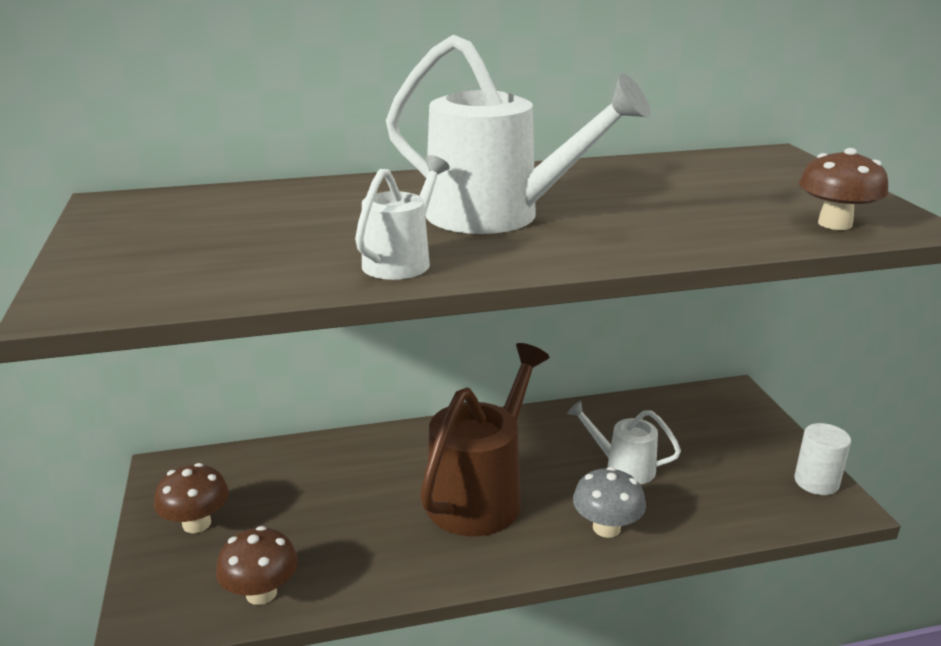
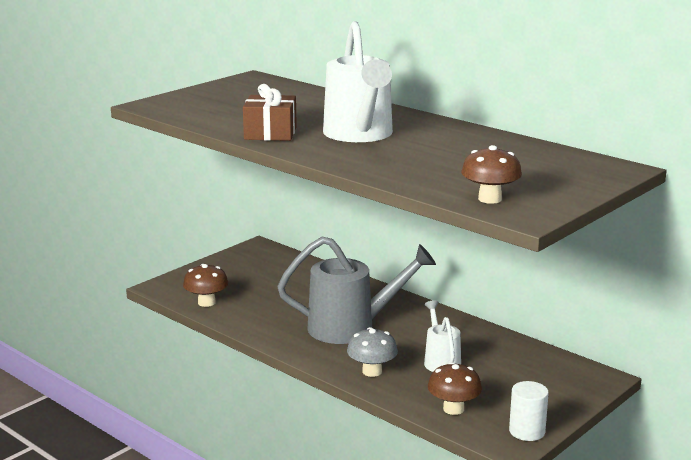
camera: 55 degrees right, 5 degrees down
brown mushroom [154,463,229,533] -> brown mushroom moved to [428,362,482,415]
white watering can [355,155,450,280] -> brown gift [243,84,297,141]
brown watering can [420,343,550,536] -> grey watering can [278,237,436,344]

